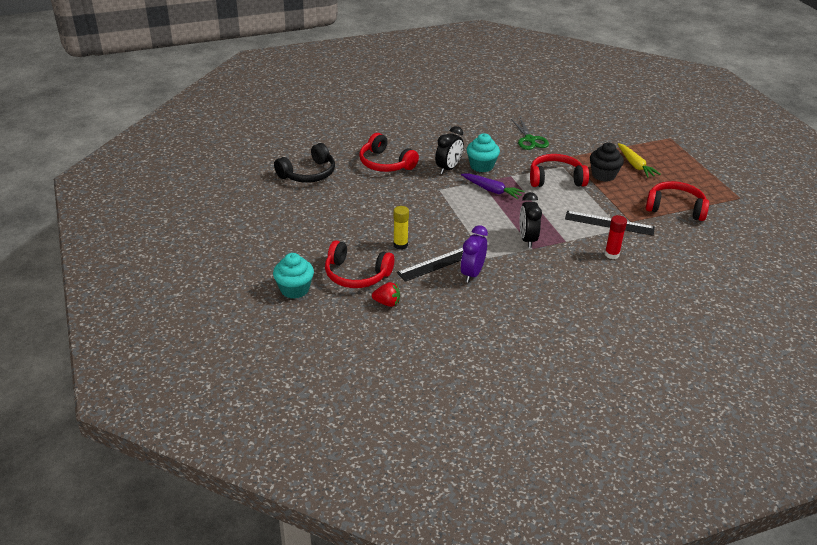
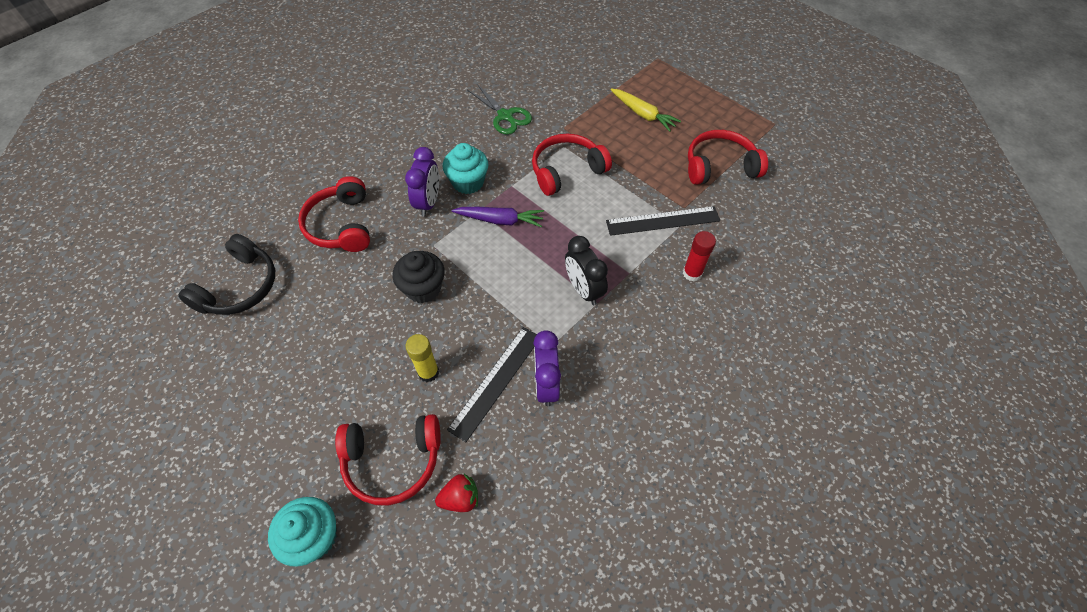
camera: 25 degrees left, 20 degrees up
red headphones [359,133,419,172] -> red headphones turned 60 degrees clockwise [298,176,370,252]
black clock [435,126,464,174] -> purple clock [405,147,439,217]
black cupcake [590,142,624,182] -> black cupcake moved to [393,251,445,303]

